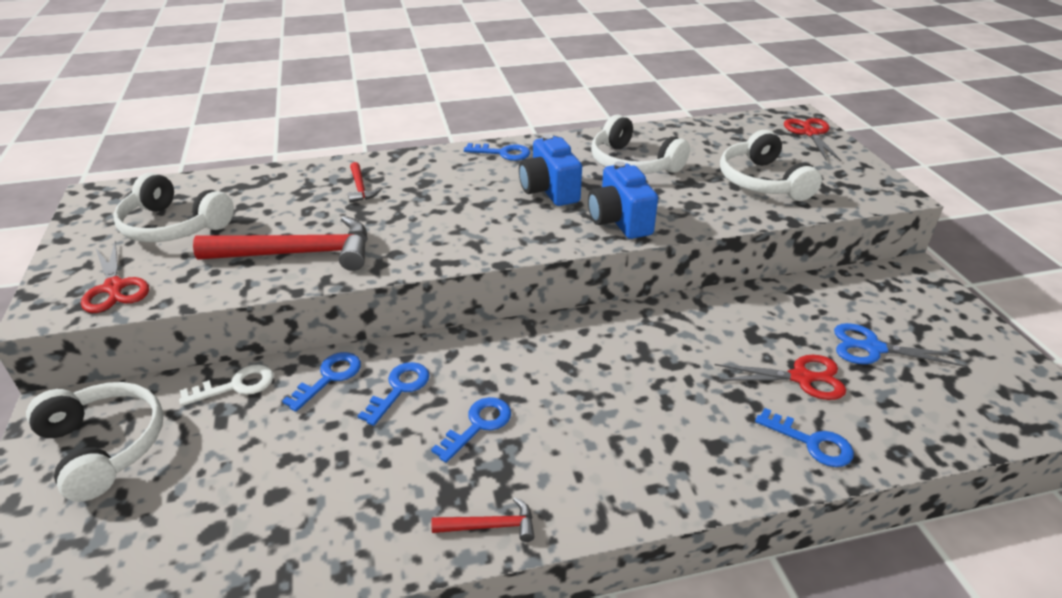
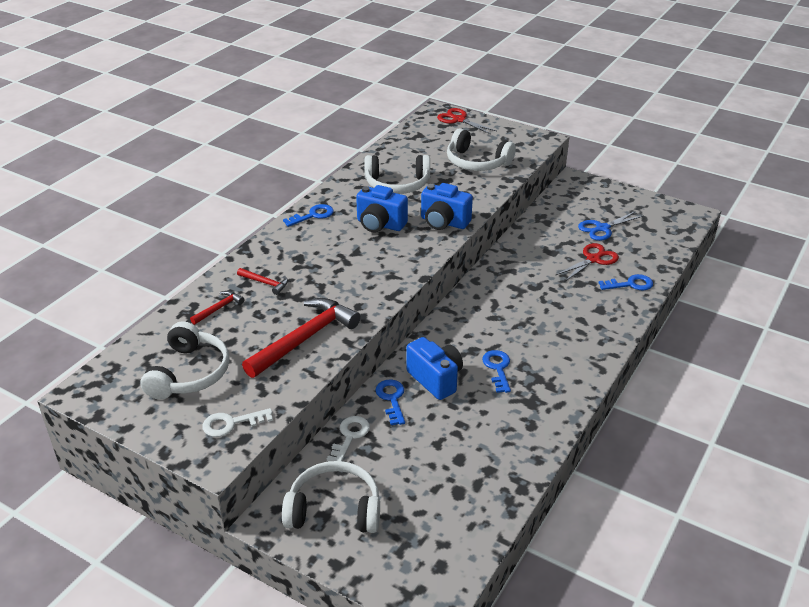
camera: 45 degrees left, 0 degrees up
red scissors [81,241,149,313] -> white key [202,408,273,437]
white headphones [113,173,234,242] -> white headphones turned 60 degrees counterclockwise [140,321,230,400]
blue key [358,362,430,426] -> blue camera [407,337,463,400]
red hammer [431,497,535,542] -> red hammer moved to [190,291,244,325]

